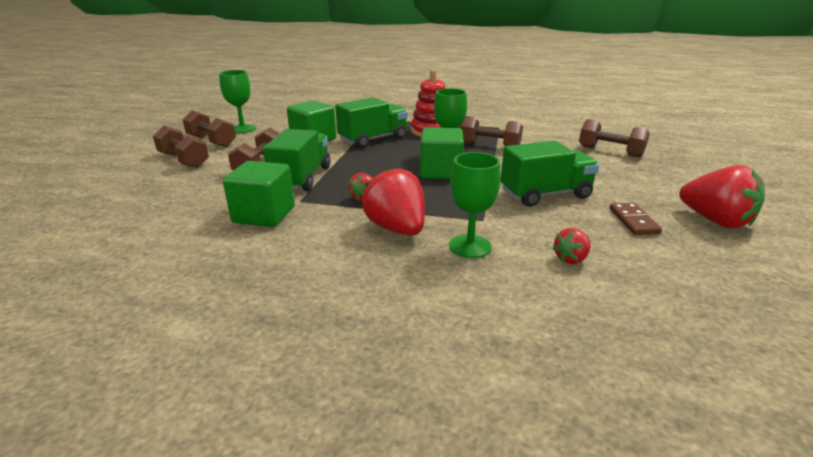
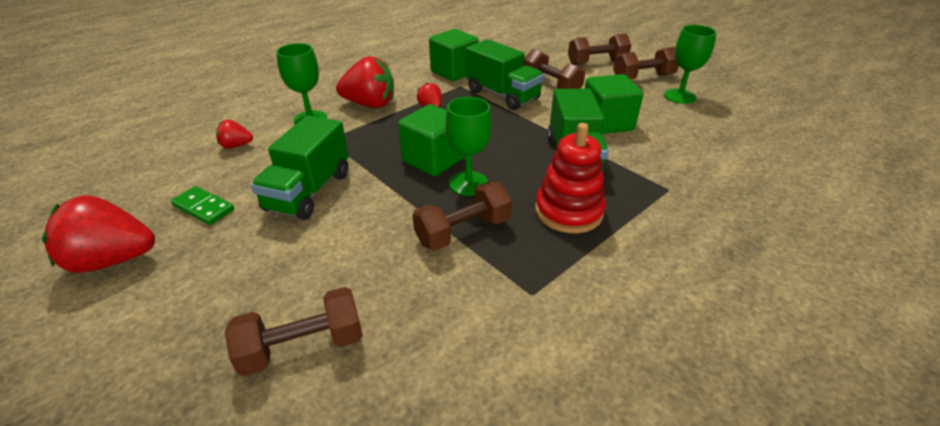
camera: 125 degrees right, 10 degrees up
red strawberry [552,228,591,264] -> red strawberry turned 90 degrees counterclockwise [216,120,253,149]
brown domino [609,203,662,235] -> green domino [171,186,234,225]

